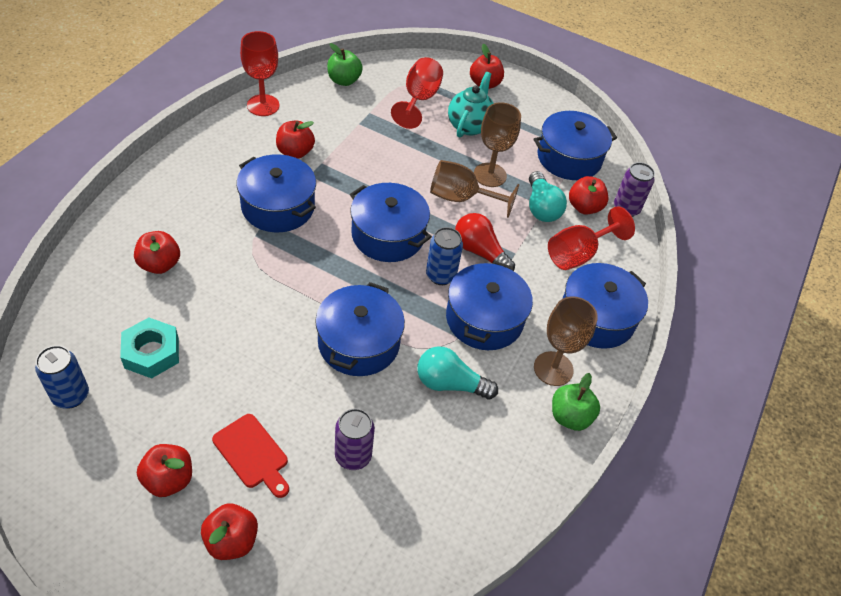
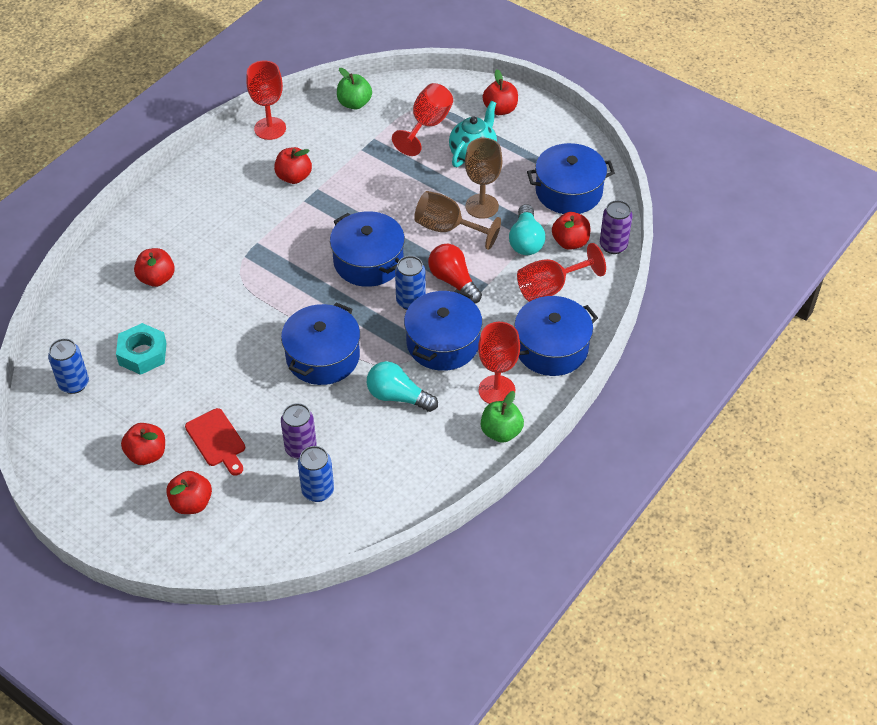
camera: 15 degrees right, 0 degrees up
blue pot [236,154,316,232] -> none
brown goblet [534,297,598,386] -> red goblet [478,322,520,404]
none -> blue can [298,446,334,502]

